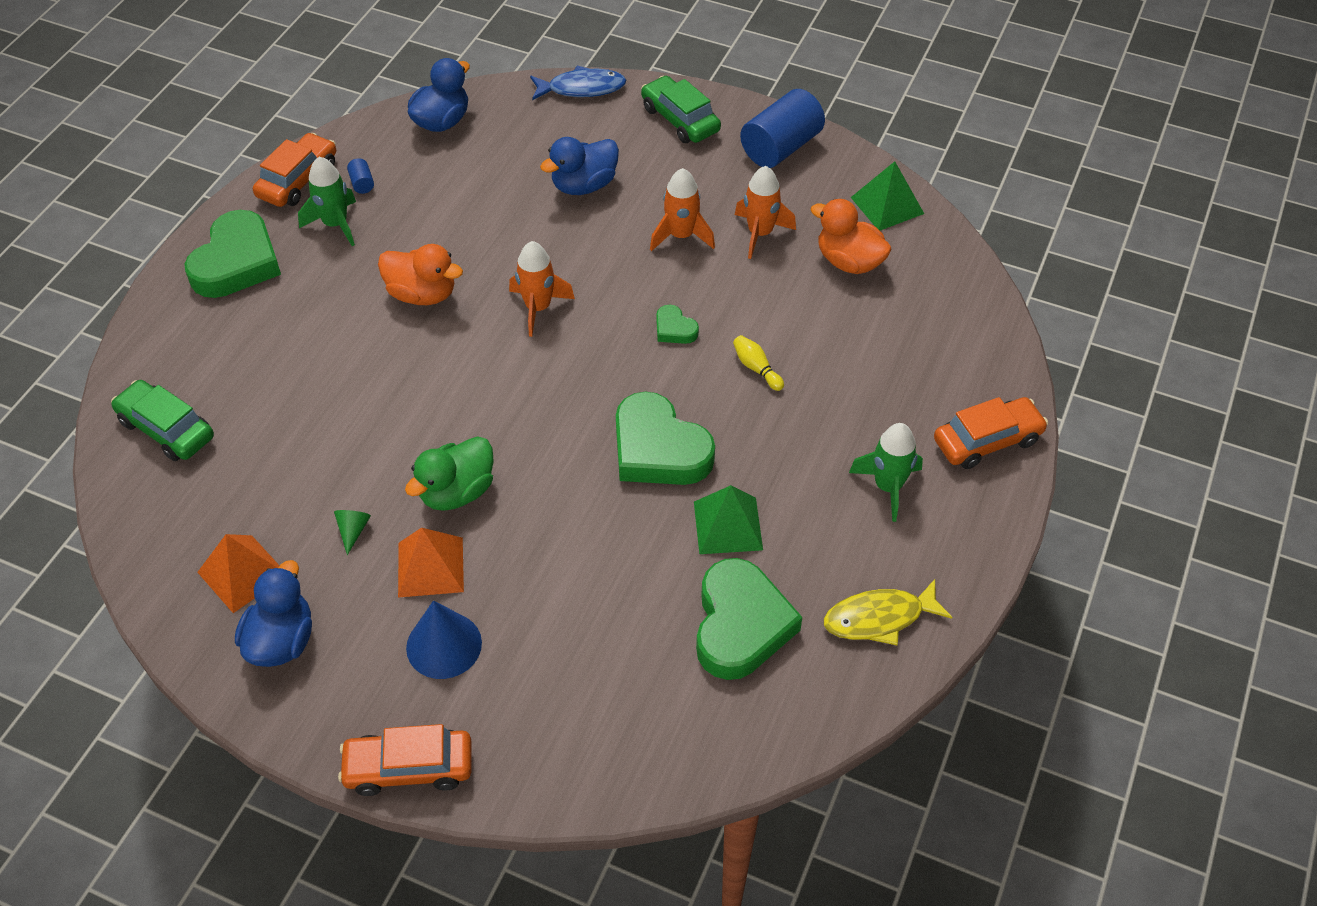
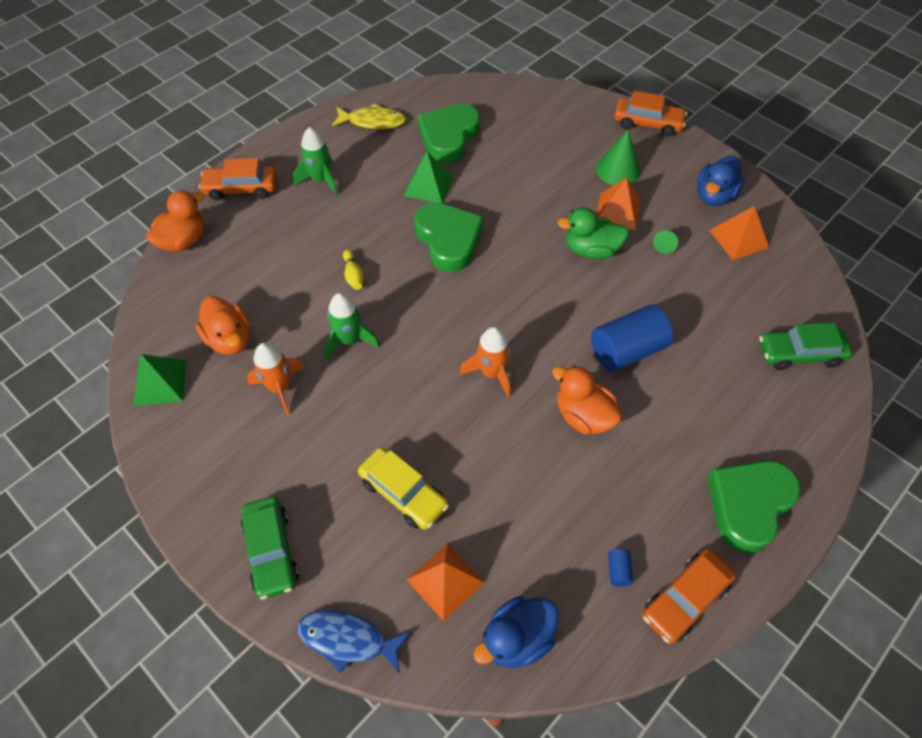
camera: 160 degrees left, 5 degrees up
green car [111,380,214,461] -> green car turned 120 degrees clockwise [759,323,852,370]
green rocket [298,157,356,246] -> green rocket moved to [324,293,380,360]
green duck [405,436,494,511] -> green duck turned 150 degrees counterclockwise [557,207,629,259]
blue cone [406,600,482,679] -> green cone [596,130,641,185]
blue duck [540,137,619,195] -> yellow car [358,447,449,530]
orange rocket [650,168,715,251] -> none
green heart [656,305,699,344] -> none
blue cylinder [740,89,825,168] -> blue cylinder moved to [591,305,673,372]
none -> orange duck [146,190,204,252]
none -> orange pyramid [406,543,485,622]

